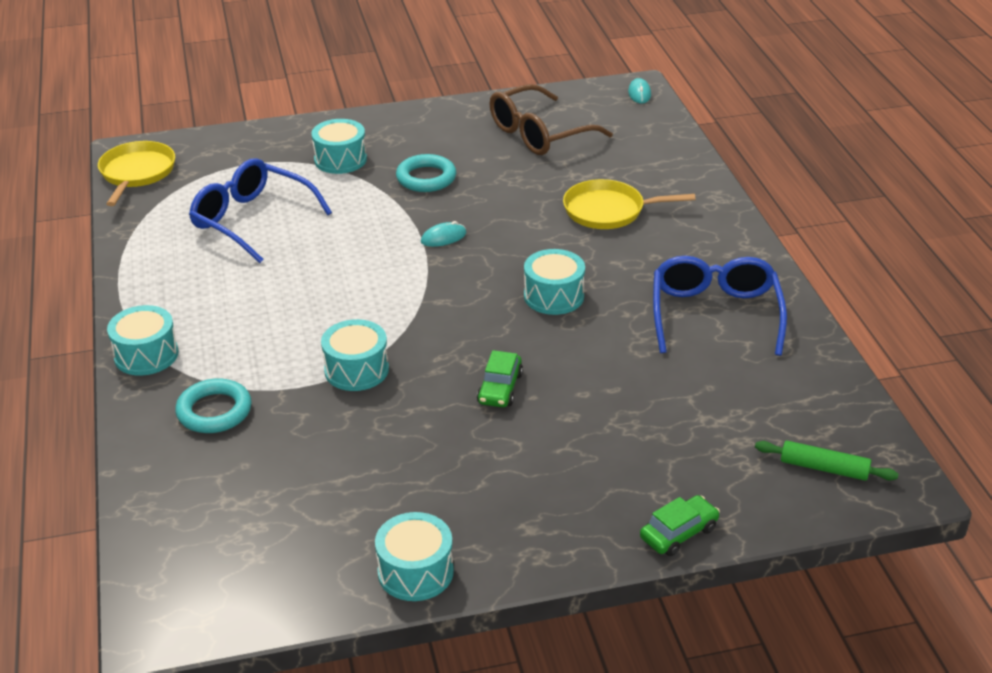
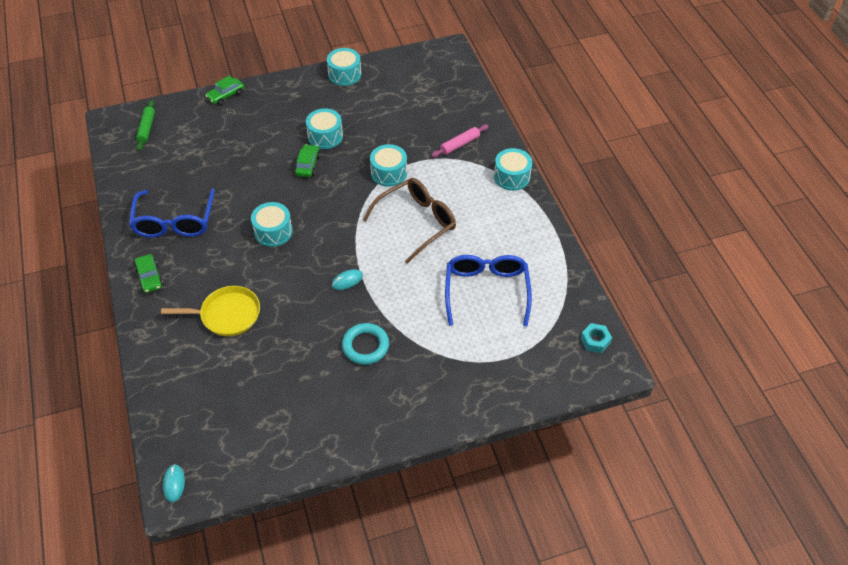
camera: 175 degrees right, 15 degrees up
yellow pan [98,141,175,206] -> turquoise nut [581,323,612,353]
turquoise ring [175,378,252,433] -> pink rolling pin [431,124,489,157]
blue glasses [189,158,332,263] -> blue glasses turned 120 degrees counterclockwise [445,255,532,326]
turquoise drum [311,119,367,174] -> turquoise drum moved to [306,108,343,149]
brown glasses [489,84,613,155] -> brown glasses moved to [363,178,456,264]
green rolling pin [755,441,898,481] -> green rolling pin turned 75 degrees clockwise [136,100,155,151]
none -> green car [135,254,163,293]

